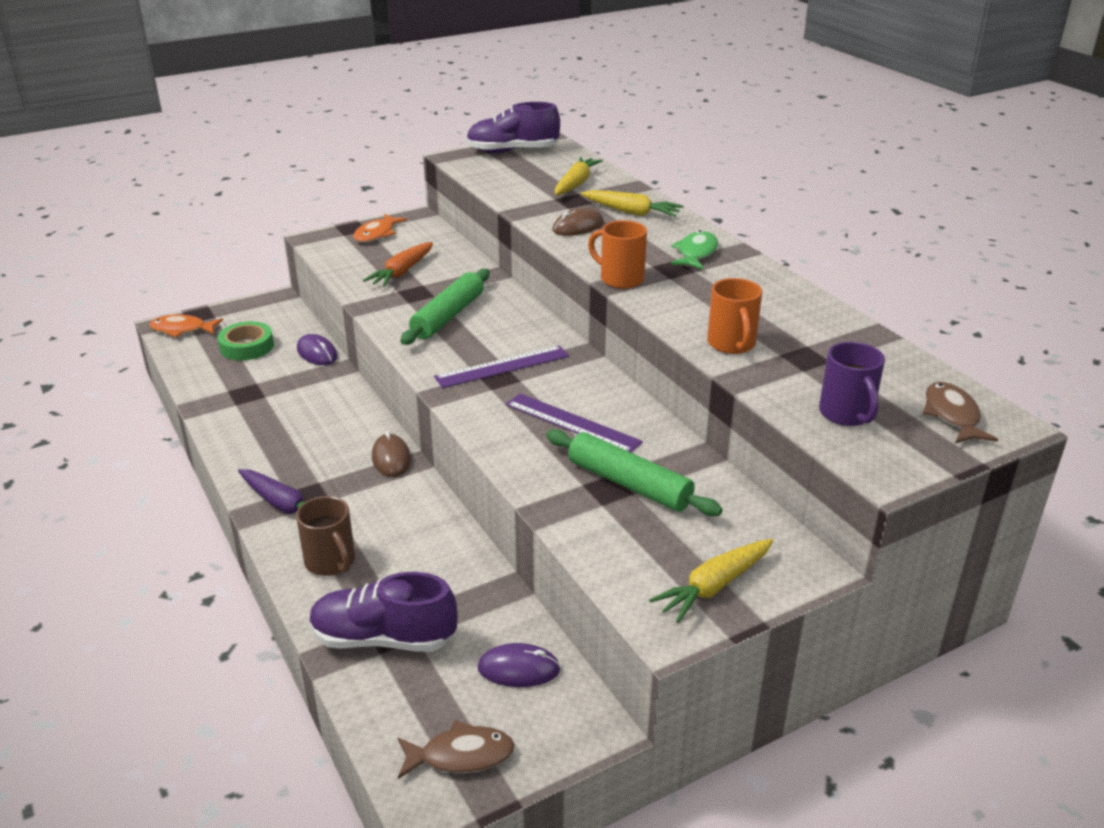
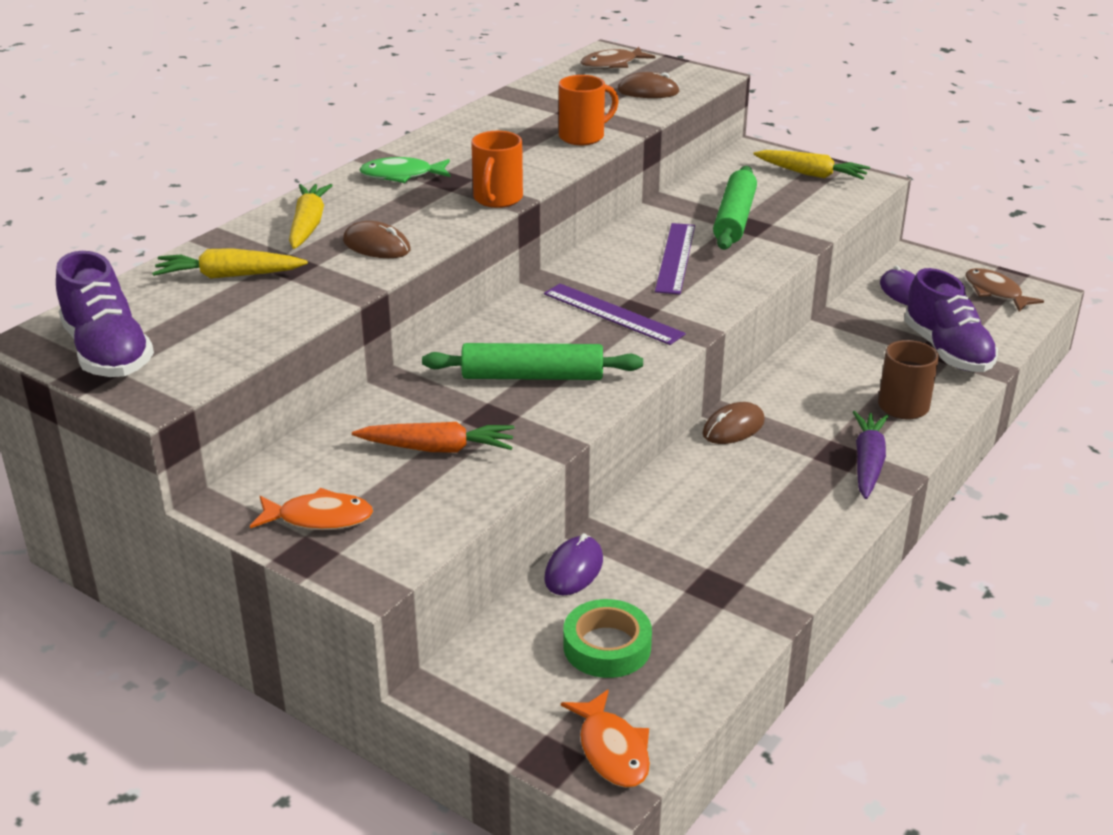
camera: 115 degrees left, 0 degrees up
purple mug [819,342,885,426] -> brown mouse [618,72,680,98]

